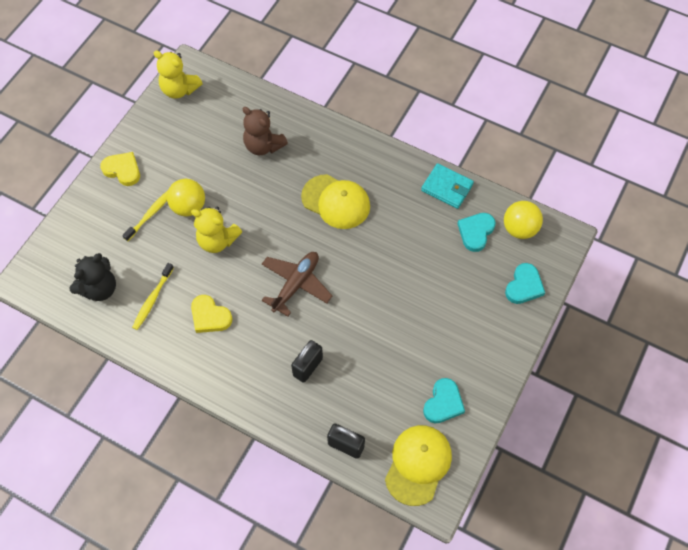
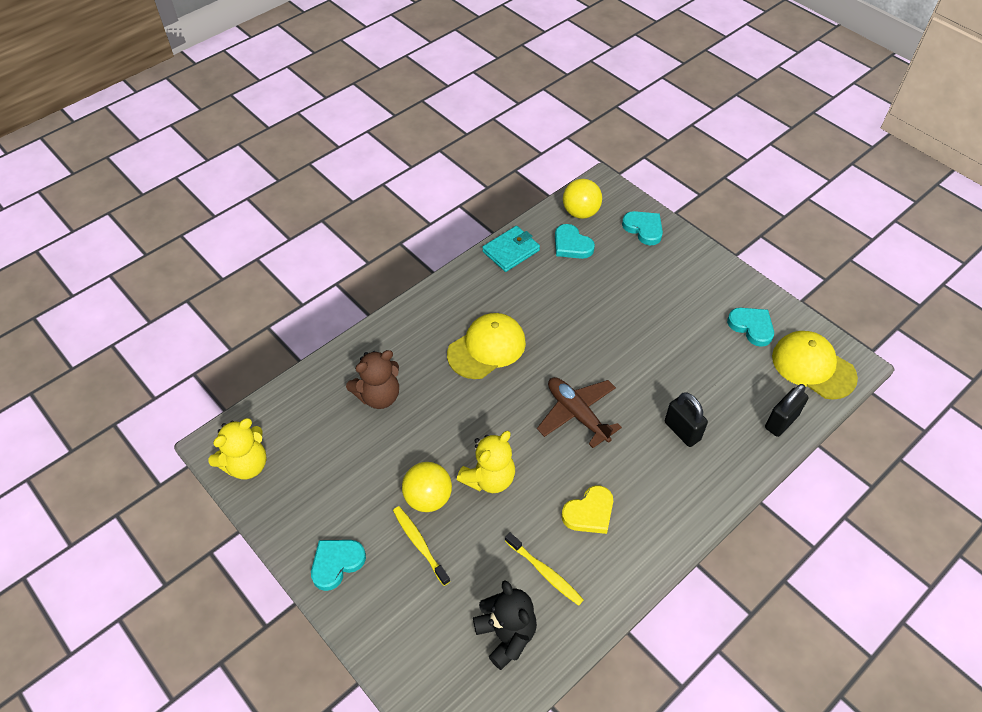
camera: 70 degrees left, 10 degrees down
yellow heart [100,152,140,186] -> turquoise heart [311,540,366,591]

